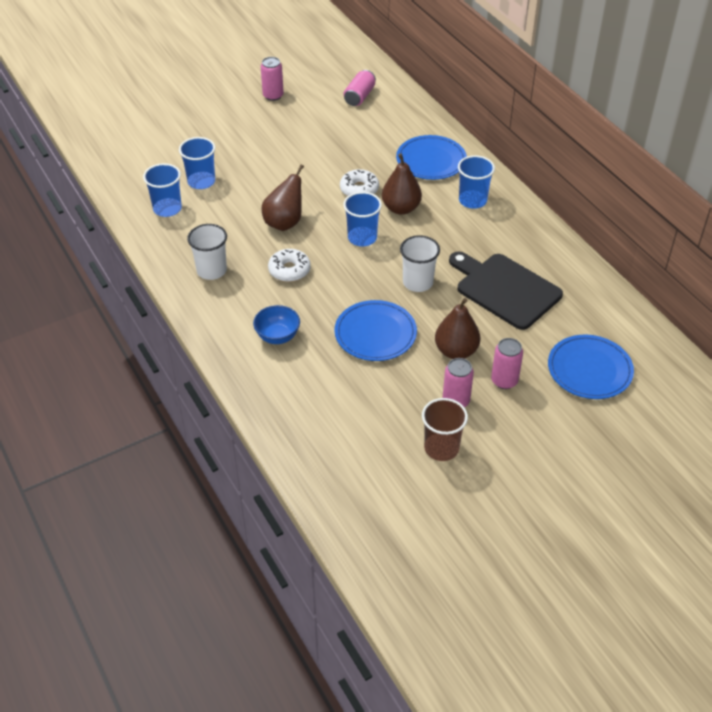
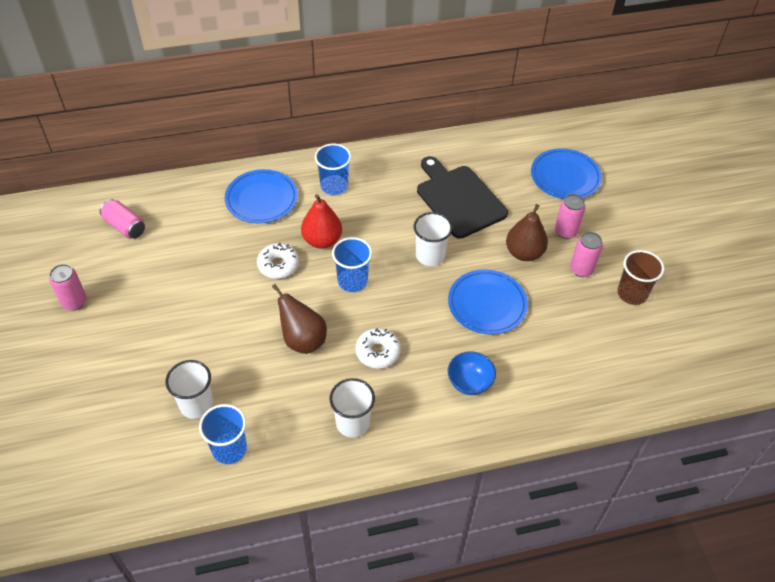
camera: 75 degrees left, 5 degrees up
blue cup [179,137,215,189] -> white cup [166,360,213,419]
brown pear [382,153,422,215] -> red pear [301,194,342,248]
black cutting board [449,251,563,330] -> black cutting board turned 90 degrees clockwise [417,156,508,239]

